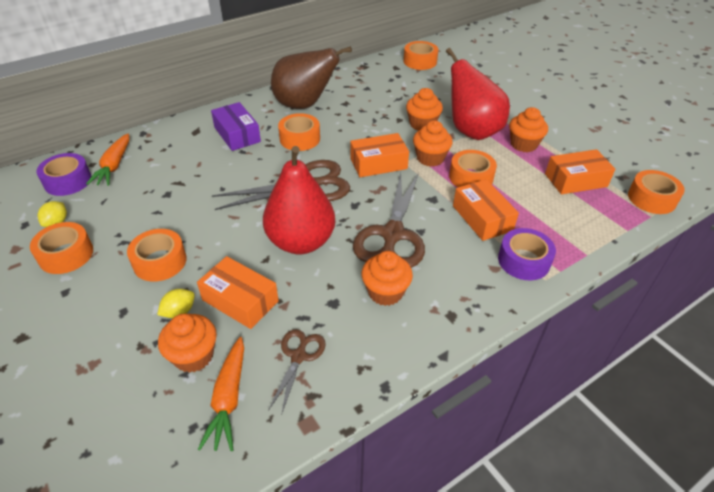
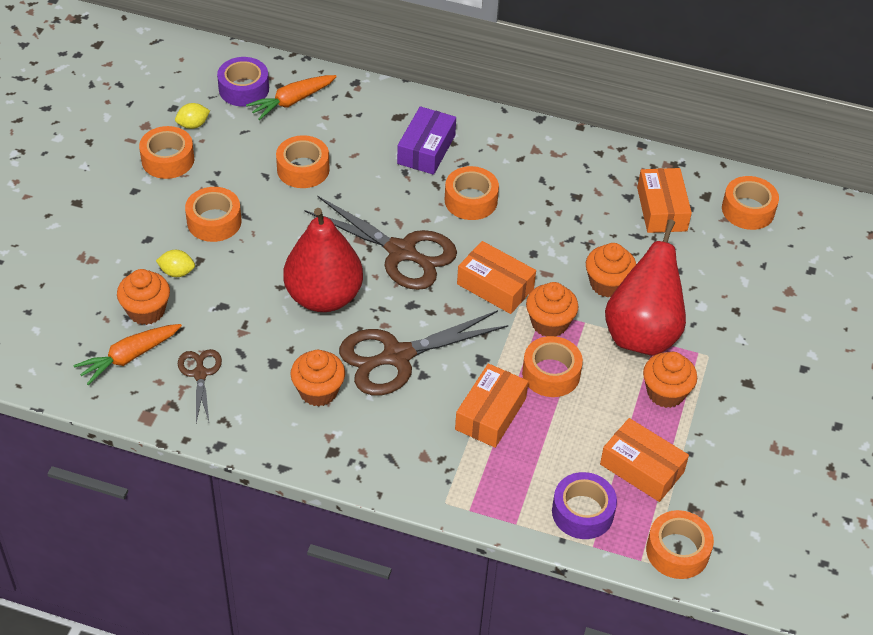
camera: 50 degrees right, 5 degrees up
orange box [197,256,279,329] -> orange box moved to [637,168,692,233]
brown scissors [268,329,326,416] -> brown scissors turned 75 degrees counterclockwise [178,349,222,423]
brown pear [271,46,352,109] -> none
purple tape [498,228,556,280] -> purple tape moved to [552,472,617,539]
none -> orange tape [276,135,330,188]

